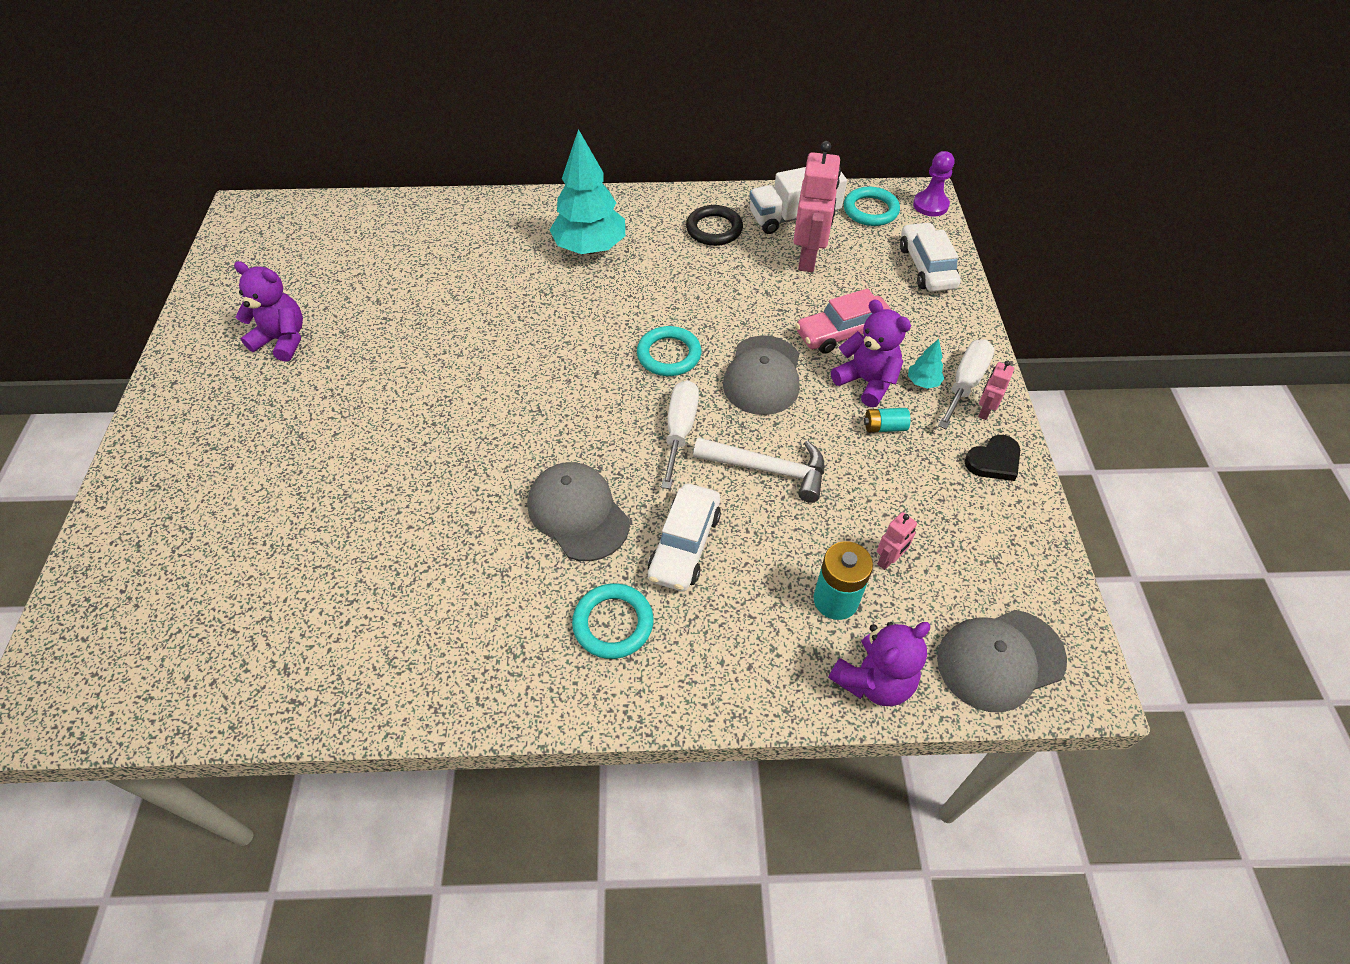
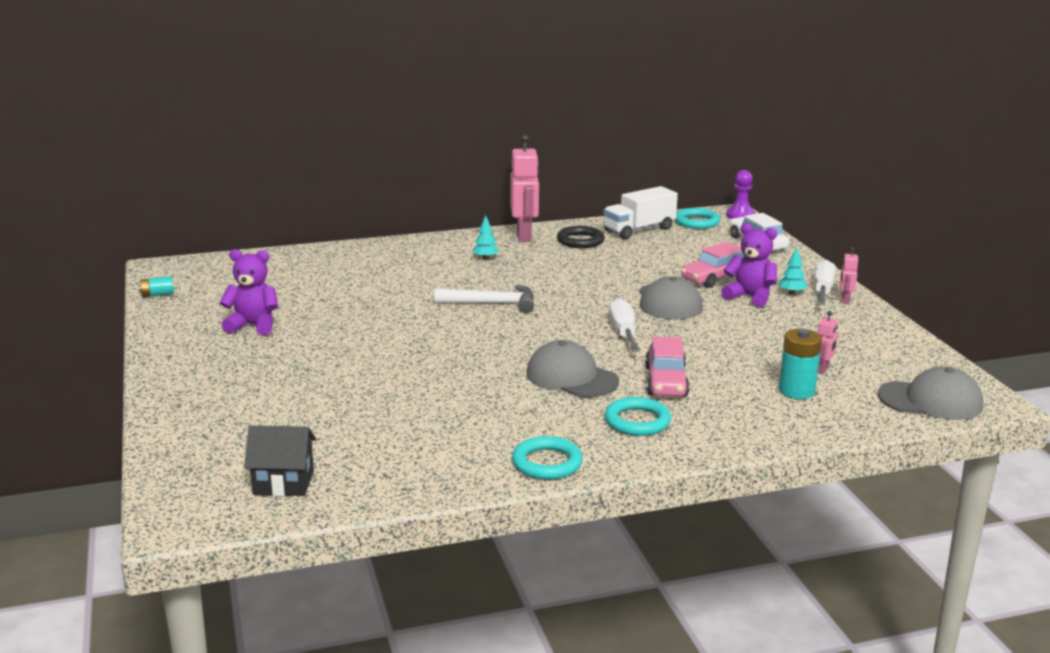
camera: 15 degrees left, 30 degrees down
turquoise tree [550,129,625,254] -> turquoise tree [473,215,499,260], size x0.42
turquoise ring [637,326,701,376] -> turquoise ring moved to [512,436,583,480]
white car [648,484,721,591] -> pink car [645,337,689,396]
white hammer [693,437,824,503] -> white hammer moved to [434,285,534,313]
pink robot [793,141,841,272] -> pink robot moved to [510,135,540,242]
purple teddy bear [828,622,930,706] -> none
turquoise battery [864,408,910,433] -> turquoise battery moved to [138,276,174,297]
grey cap [937,610,1067,712] -> grey cap turned 135 degrees counterclockwise [878,366,983,420]
black heart [964,435,1020,481] -> none
none -> black house [244,425,316,496]

